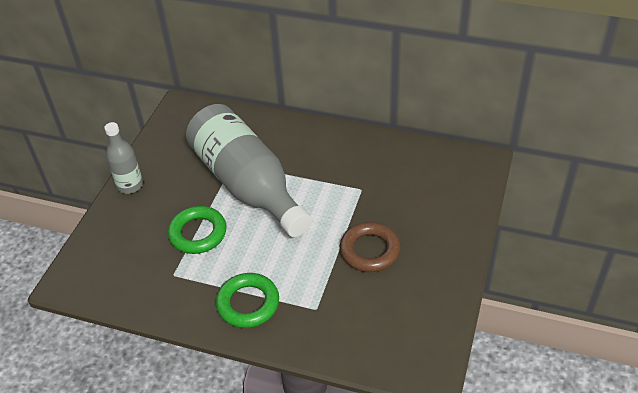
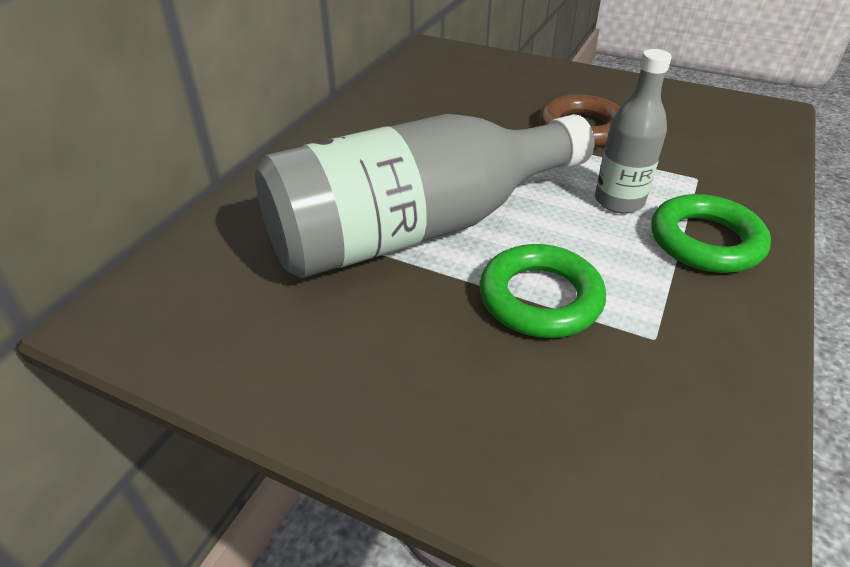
camera: 85 degrees left, 5 degrees down
grey bottle [104,122,143,194] -> grey bottle moved to [595,49,672,214]

